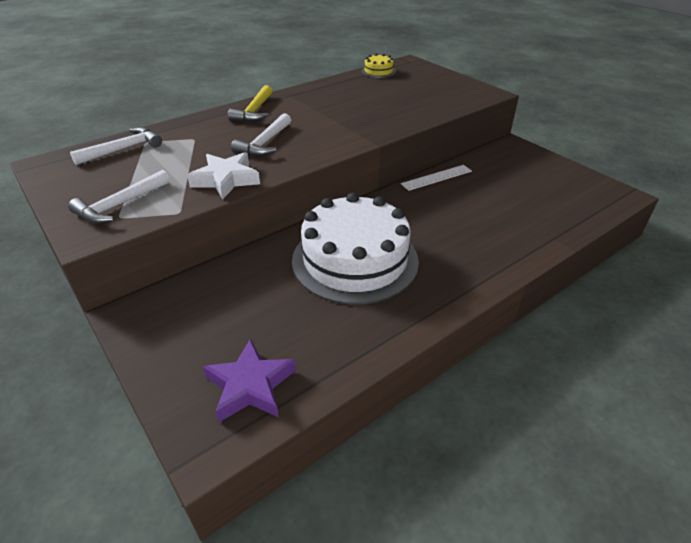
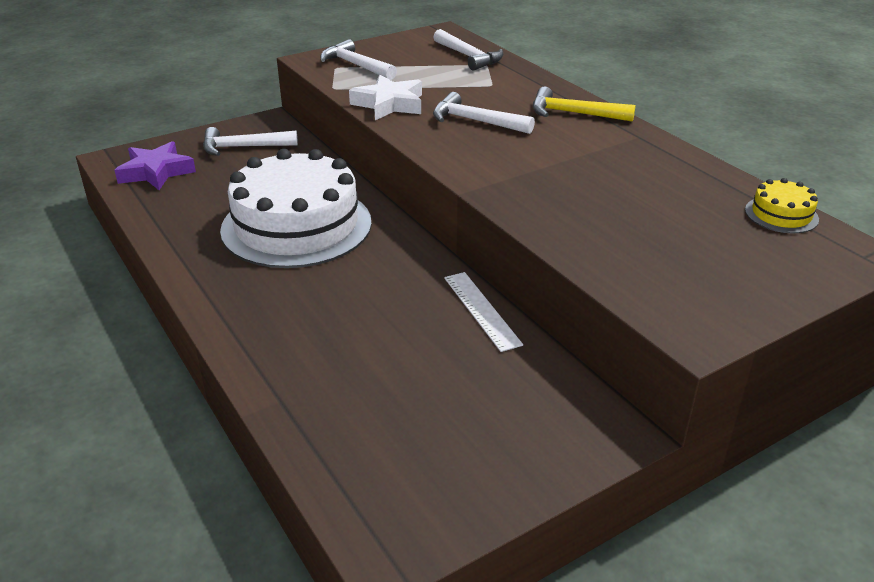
camera: 95 degrees right, 5 degrees down
none -> white hammer [203,127,298,156]

